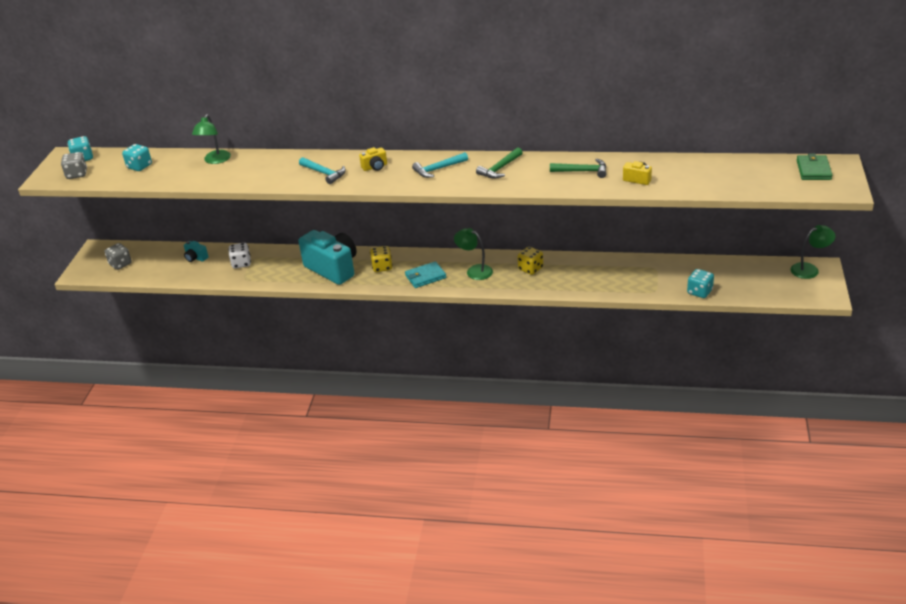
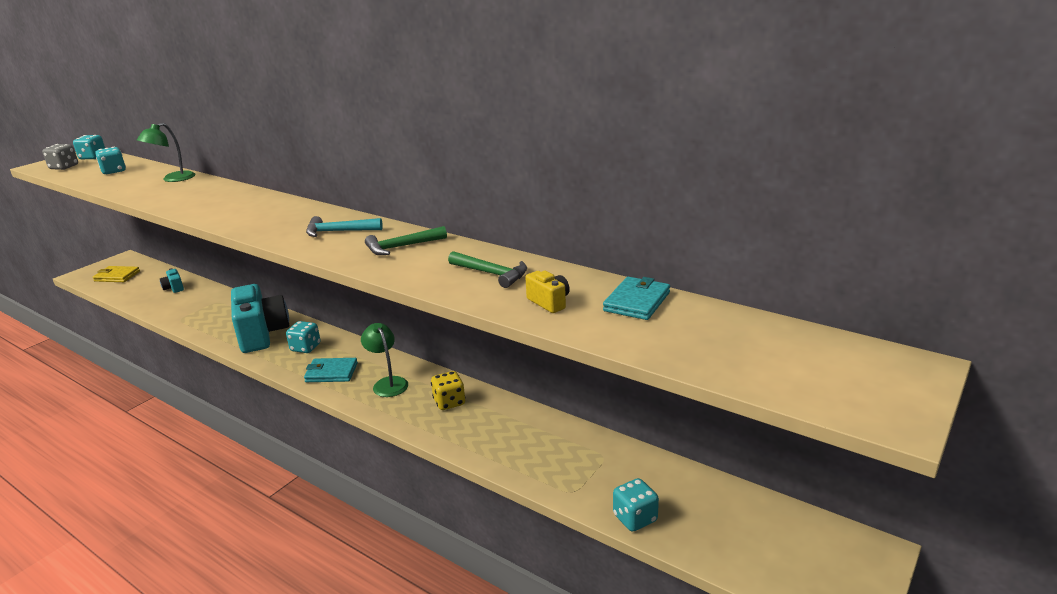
camera: 25 degrees right, 10 degrees down
grey dice [105,243,132,270] -> yellow wallet [93,266,140,282]
white dice [228,243,251,269] -> none
turquoise hammer [299,157,346,184] -> none
yellow camera [359,147,387,171] -> none
yellow dice [370,246,393,272] -> turquoise dice [286,321,321,353]
green lamp [790,225,836,279] -> none
green wallet [797,154,832,180] -> none
none -> turquoise wallet [603,277,670,320]

